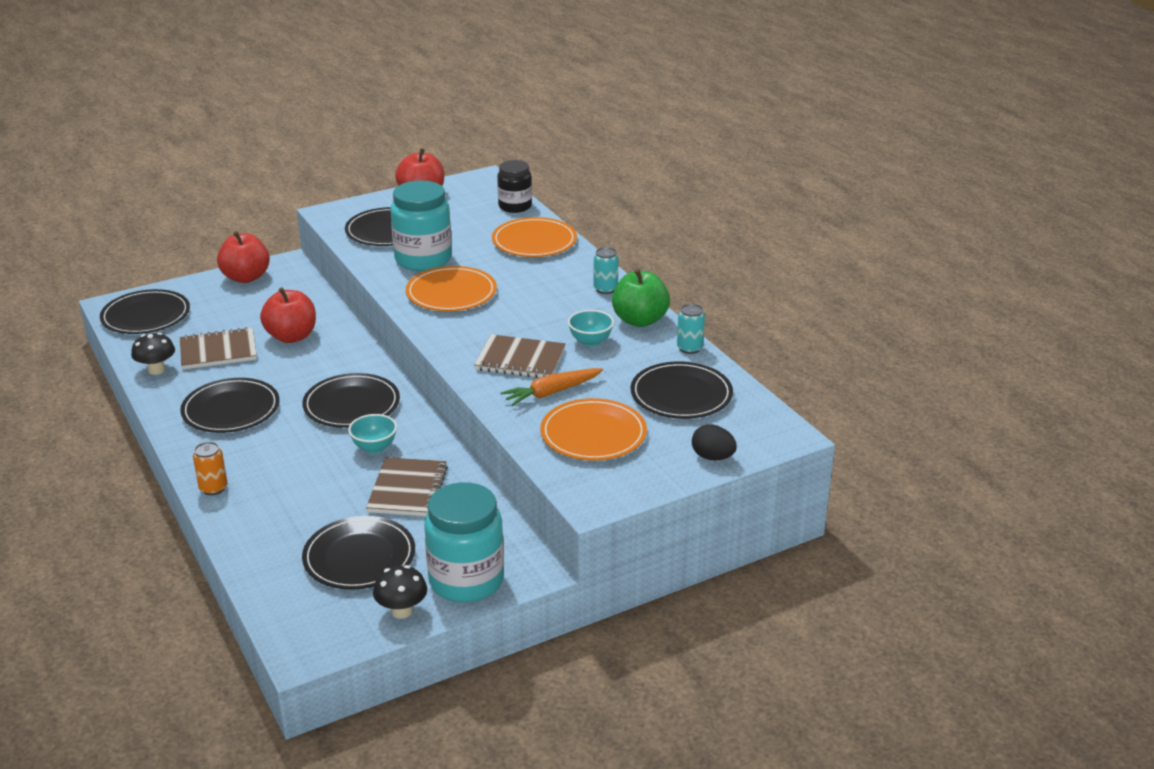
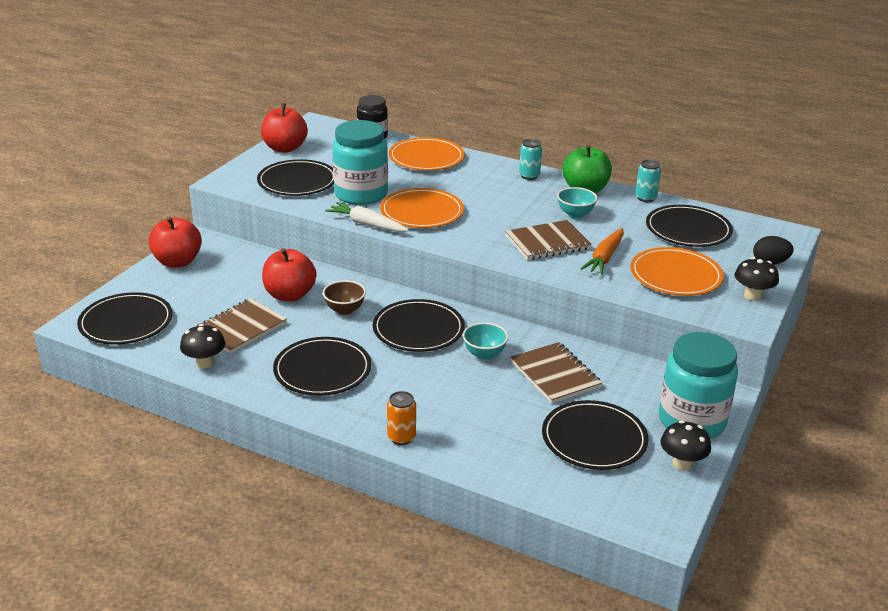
camera: 35 degrees left, 0 degrees up
none -> brown bowl [323,280,366,315]
none -> white carrot [325,202,409,232]
none -> black mushroom [734,257,779,301]

